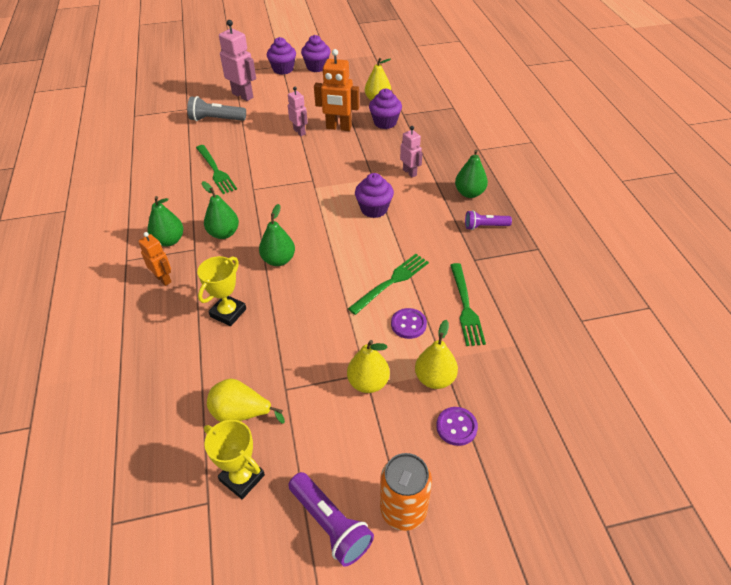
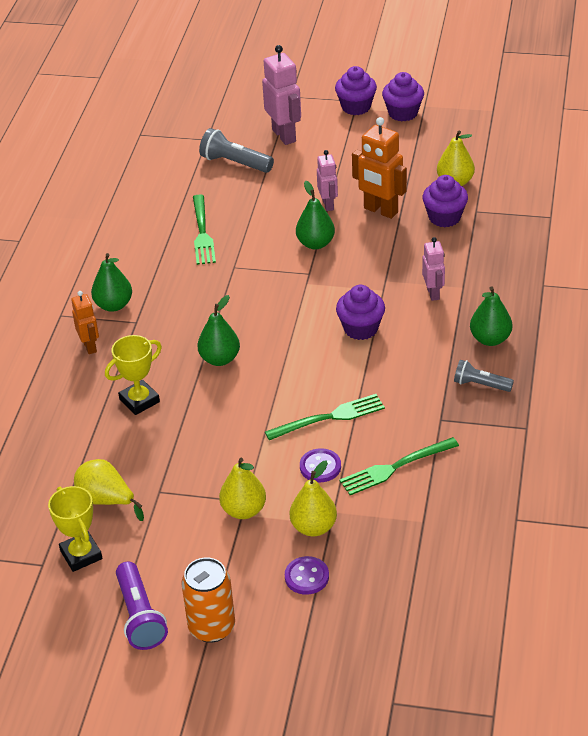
camera: 25 degrees right, 5 degrees down
green pear [202,181,239,239] -> green pear moved to [296,181,335,249]
green fork [450,263,486,346] -> green fork turned 45 degrees clockwise [339,437,459,495]
purple flashlight [465,210,512,230] -> grey flashlight [454,360,514,392]

